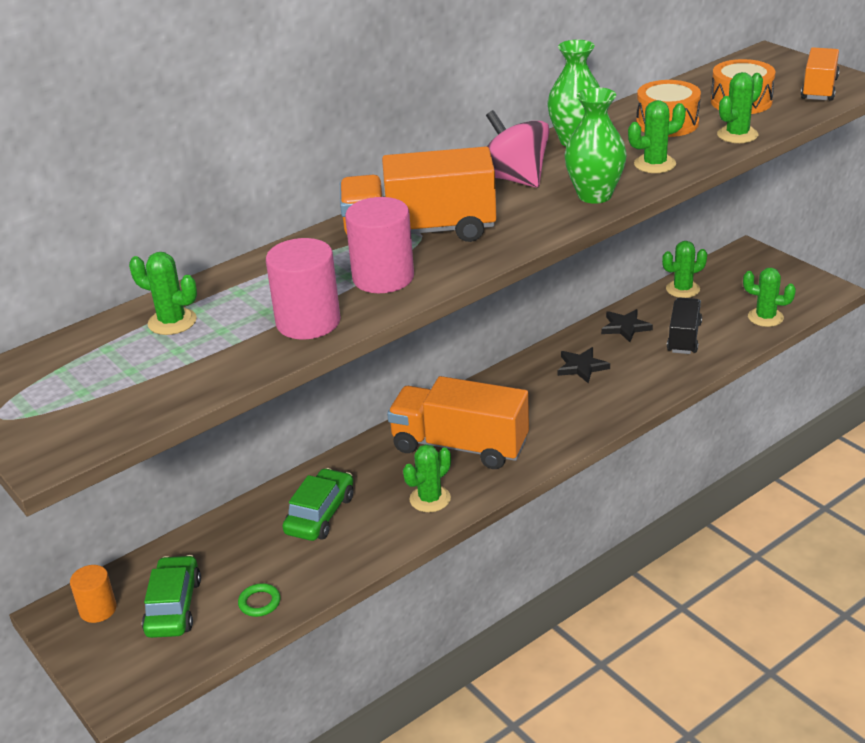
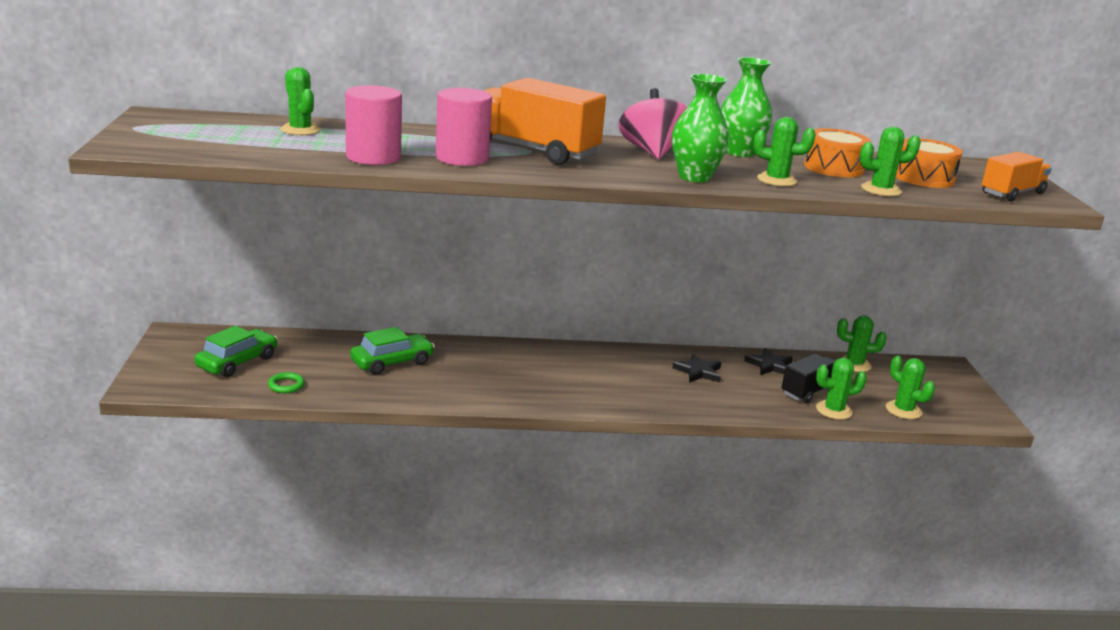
camera: 30 degrees right, 10 degrees down
orange cylinder [70,565,117,623] -> none
orange truck [387,376,529,469] -> none
green cactus [403,444,451,512] -> green cactus moved to [816,358,867,420]

